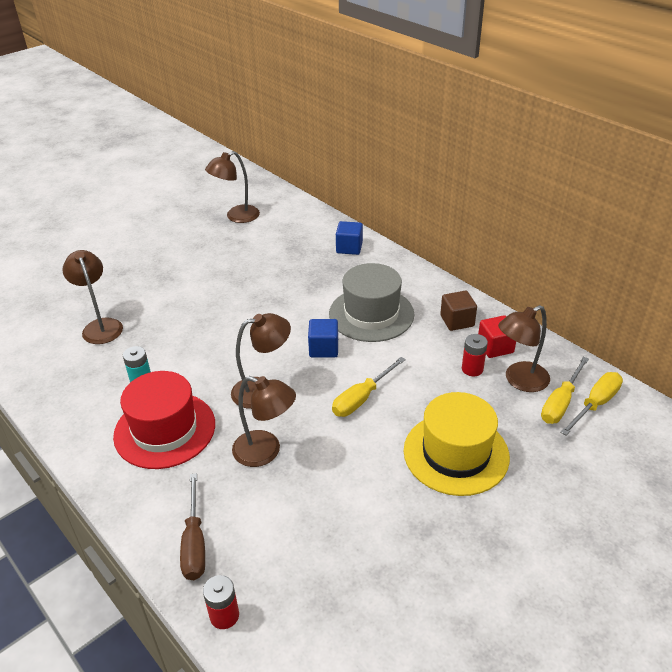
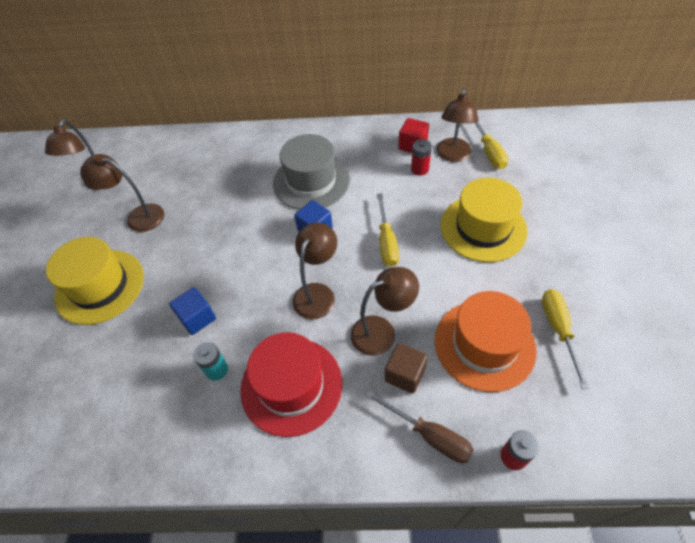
camera: 45 degrees left, 15 degrees up
brown lamp [62,250,123,344] -> brown lamp moved to [80,154,164,232]
blue cube [336,221,363,255] -> blue cube moved to [169,287,216,335]
brown cube [440,291,477,331] -> brown cube moved to [385,343,428,394]
yellow screwdriver [560,372,623,435] -> yellow screwdriver moved to [542,289,589,389]
none -> yellow hat [46,237,144,325]
none -> orange hat [435,291,536,392]

